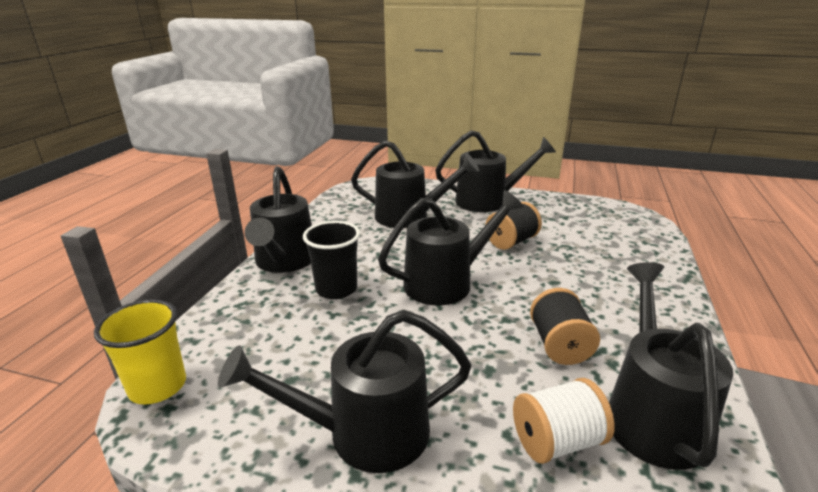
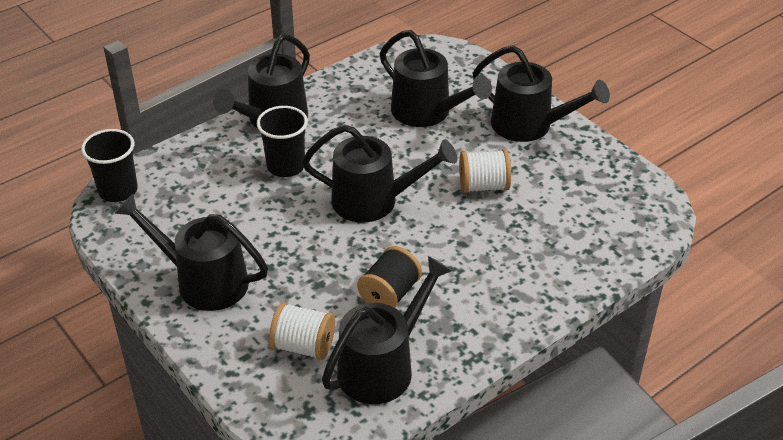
camera: 35 degrees right, 15 degrees up
yellow cup [94,299,186,405] -> black cup [81,129,138,202]
black spool [485,202,542,250] -> white spool [459,149,511,193]

